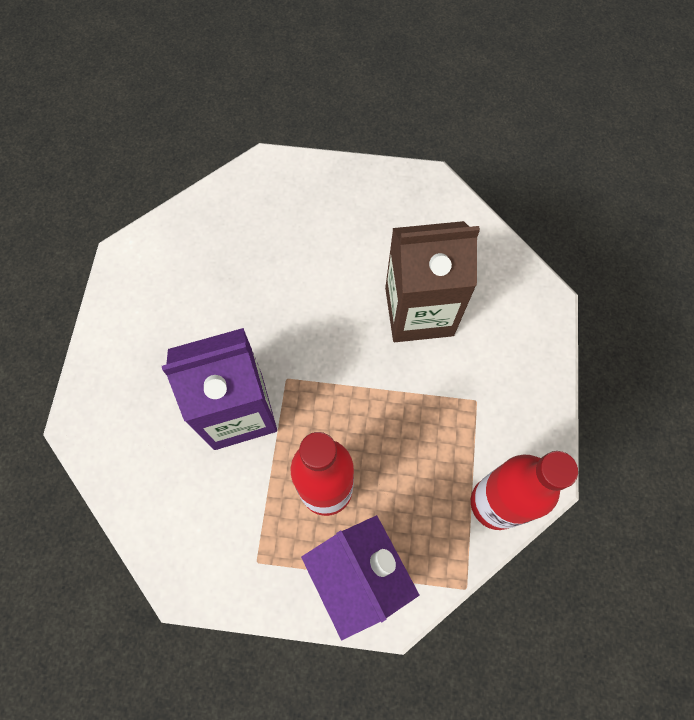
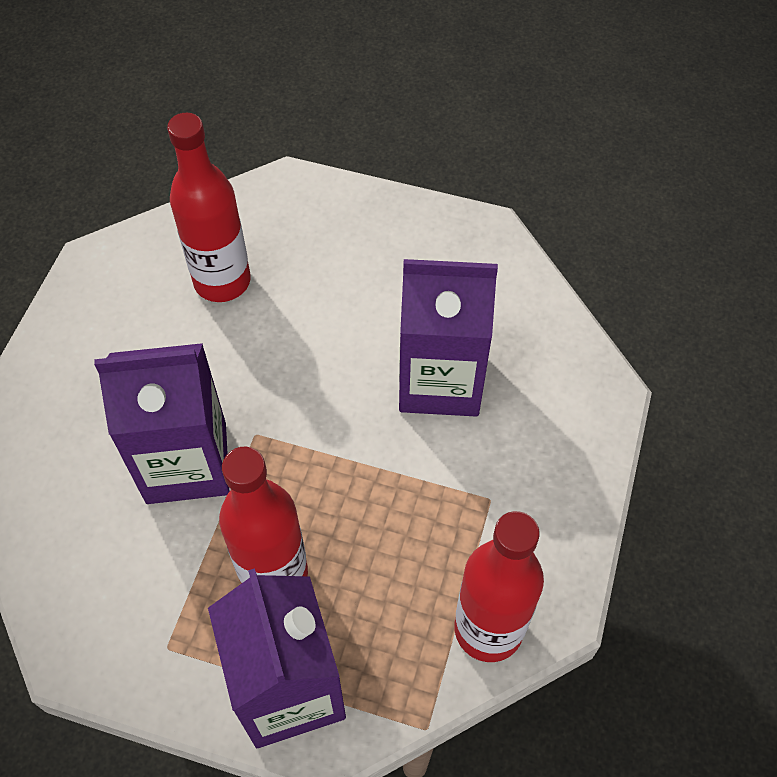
camera: 10 degrees right, 10 degrees down
brown carton [385,221,480,342] -> purple carton [399,259,498,417]
none -> red bottle [167,113,251,302]

